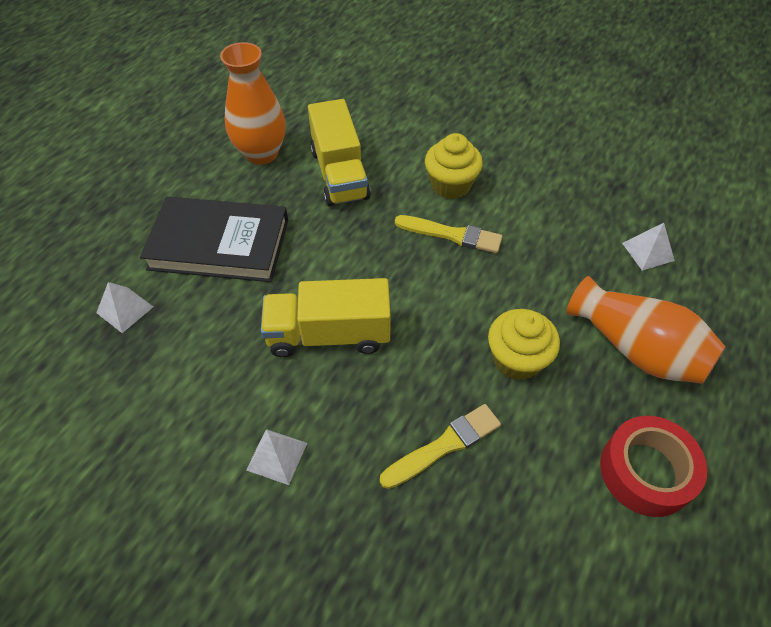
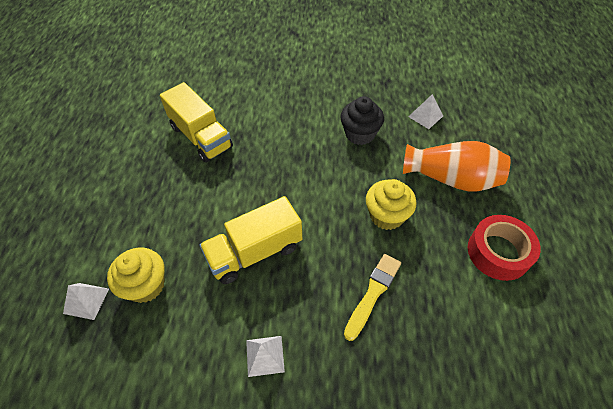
camera: 25 degrees left, 0 degrees up
black book [140,197,288,282] -> none
orange vase [220,42,286,165] -> none
yellow brush [395,215,503,253] -> none
yellow cupcake [425,133,483,199] -> yellow cupcake moved to [107,248,165,303]
none -> black cupcake [340,96,384,145]

